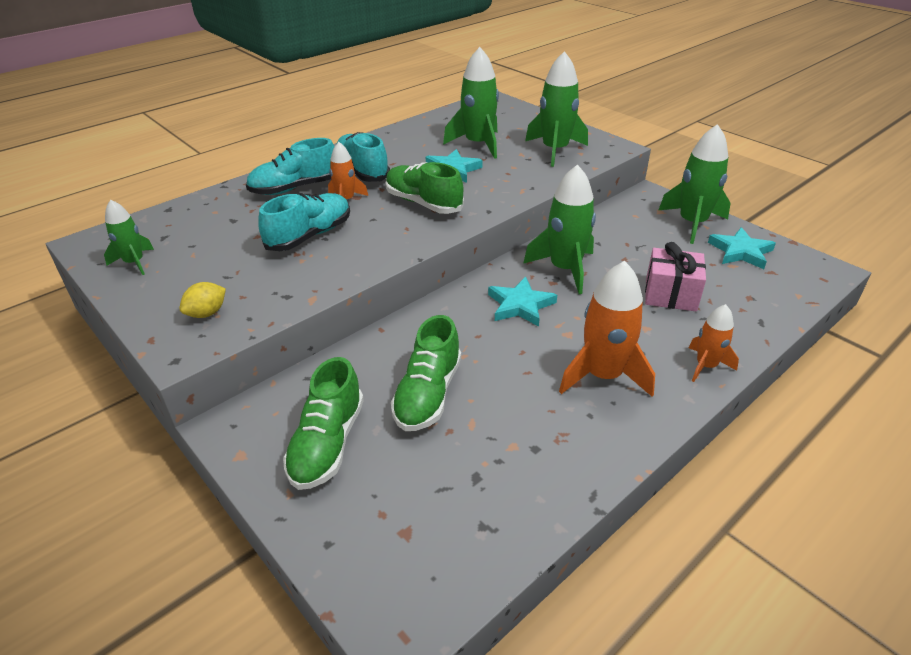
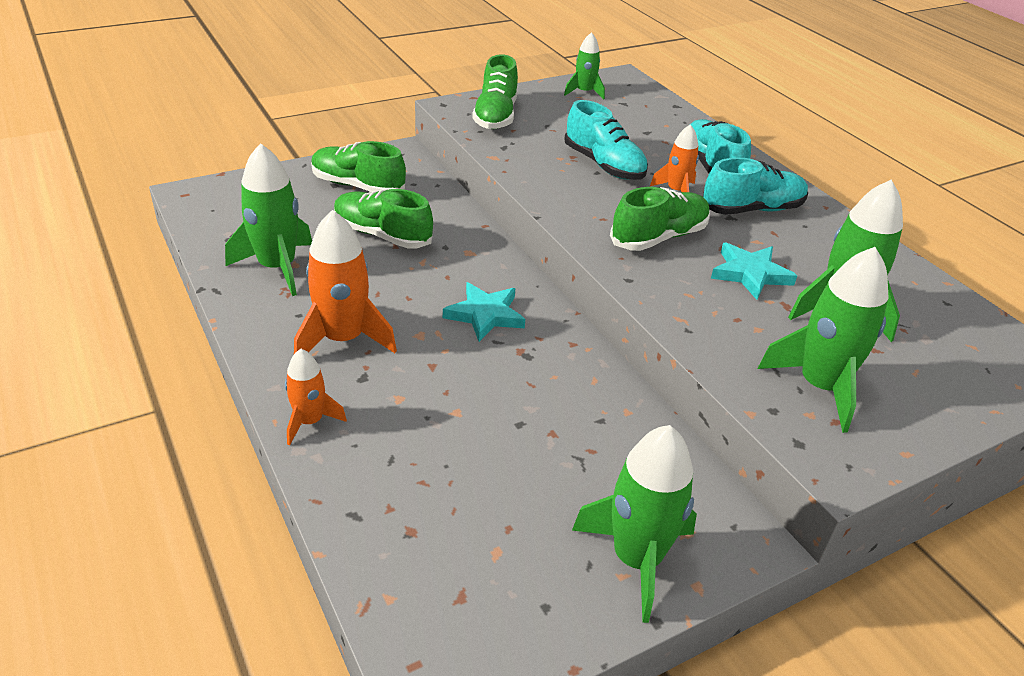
camera: 100 degrees right, 0 degrees up
yellow lemon [179,282,226,318] -> green shoe [472,55,518,129]
green rocket [523,164,596,294] -> green rocket moved to [225,143,312,296]
pink gift [645,242,706,311] -> none
turquoise star [708,227,776,269] -> none

